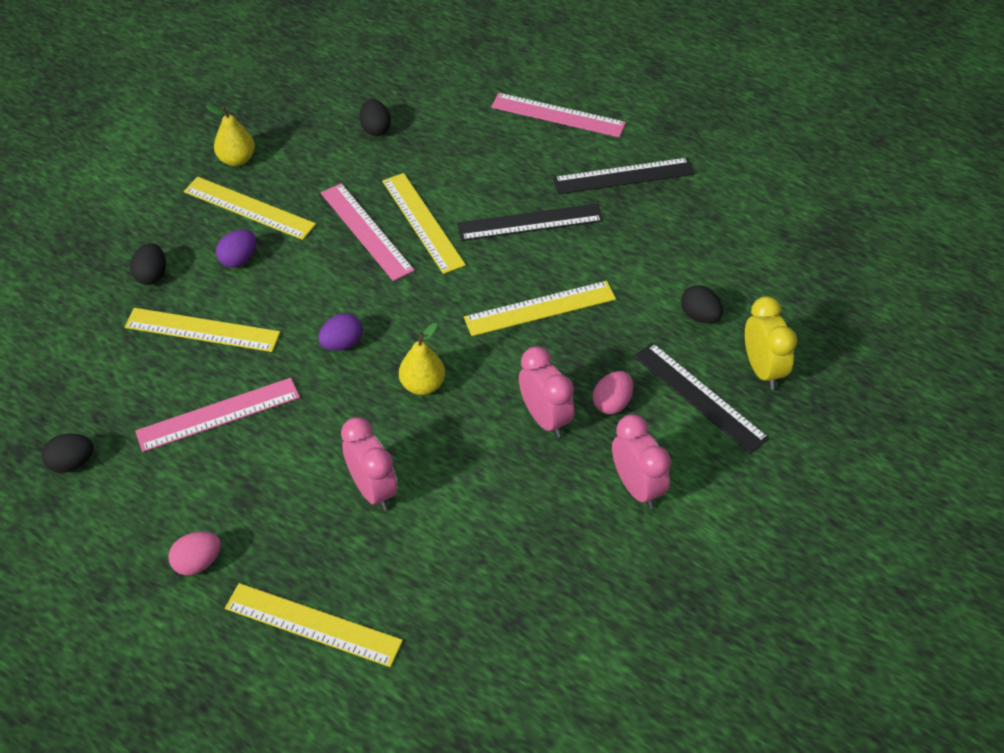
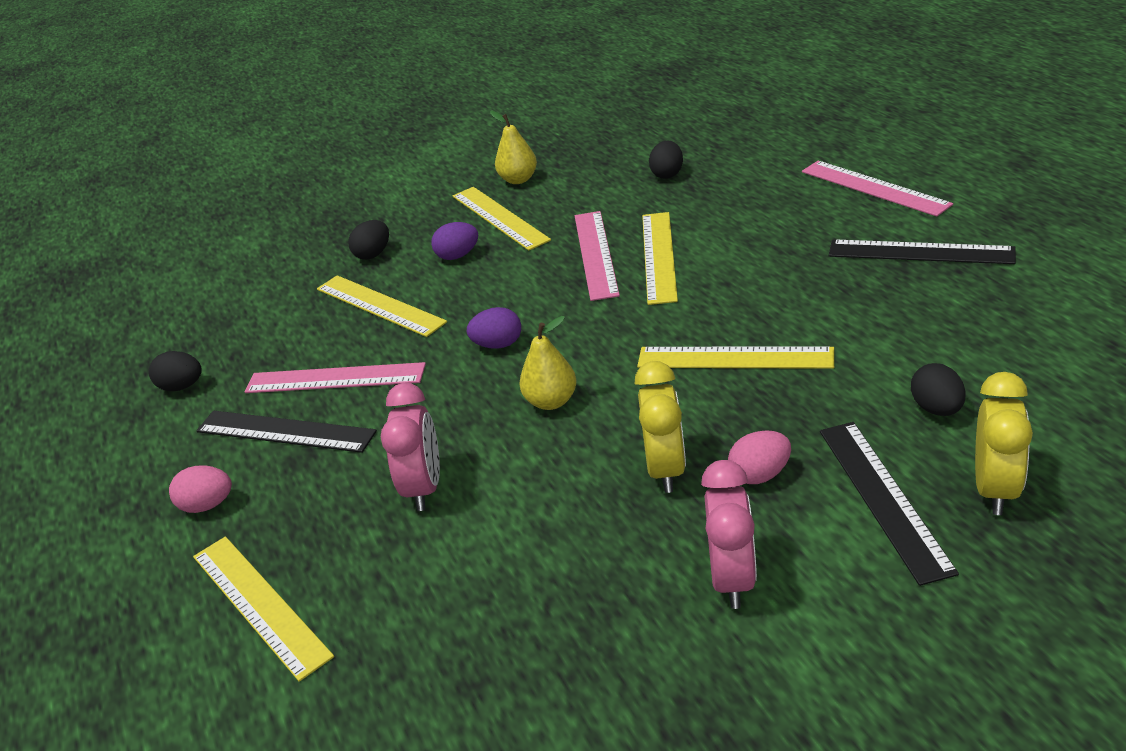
camera: 35 degrees right, 15 degrees down
black ruler [457,203,603,241] -> black ruler moved to [196,411,377,453]
pink clock [519,346,575,438] -> yellow clock [635,361,686,493]

